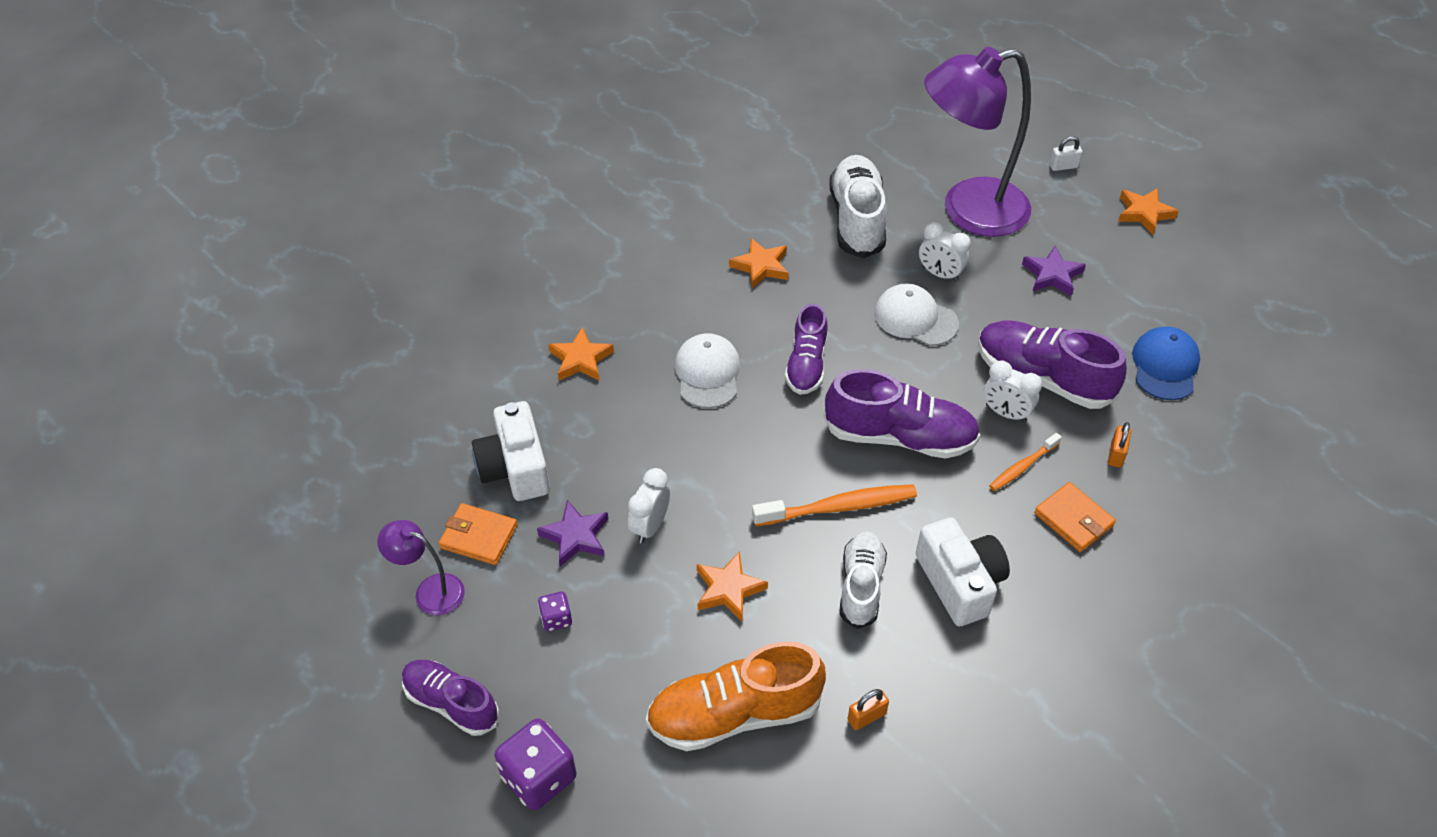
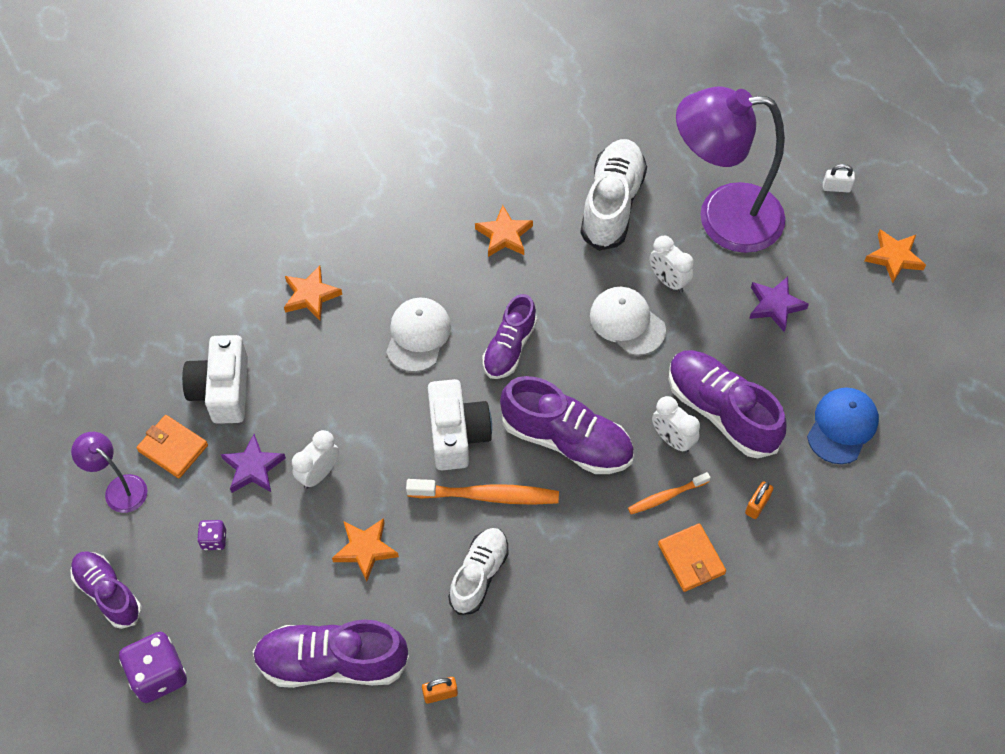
camera: 15 degrees right, 10 degrees up
orange shoe [646,642,826,751] -> purple shoe [253,619,410,688]
white camera [916,517,1010,626] -> white camera moved to [428,379,492,470]

